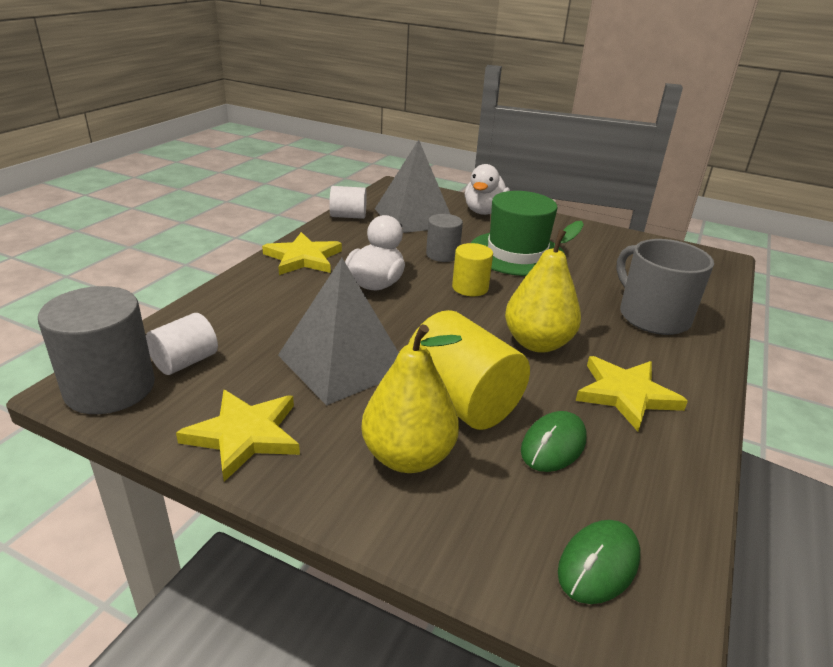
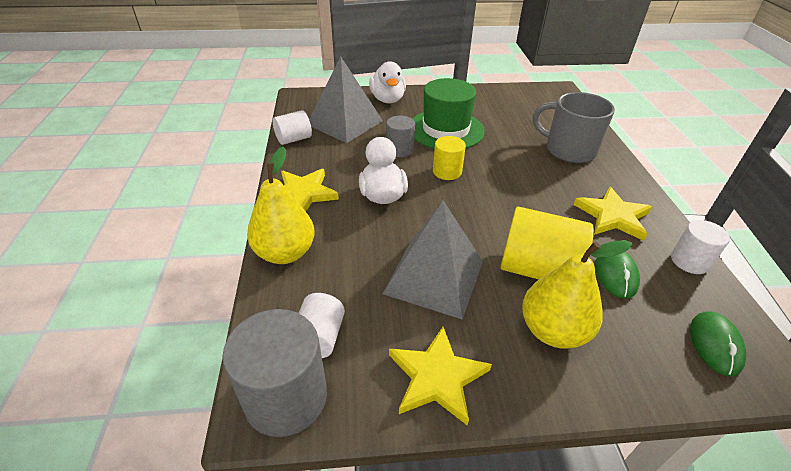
camera: 30 degrees left, 10 degrees up
yellow pear [505,221,584,353] -> yellow pear moved to [247,147,315,264]
none -> white cylinder [671,220,730,274]

